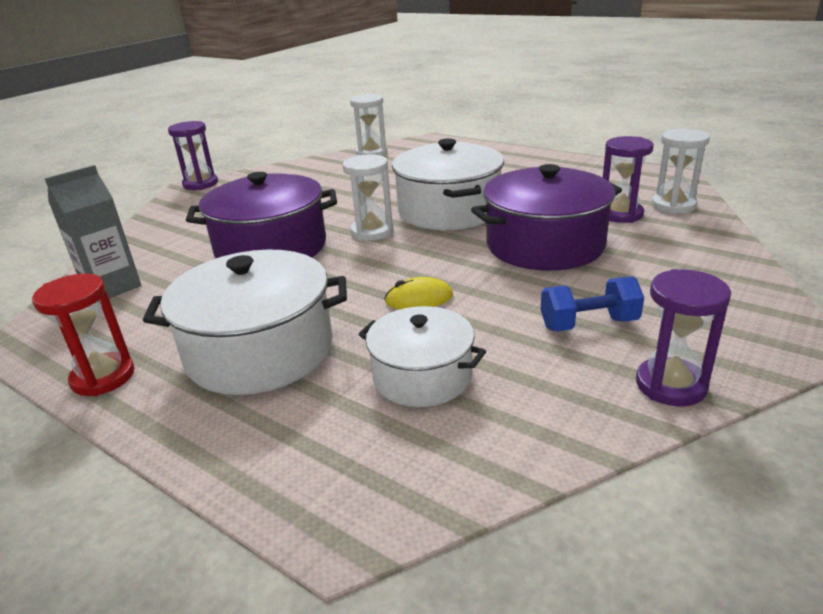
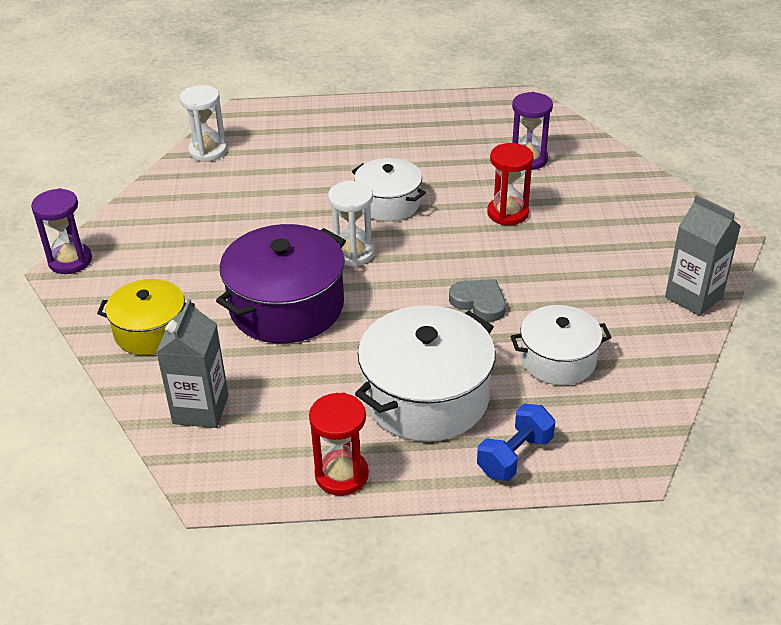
camera: 40 degrees left, 10 degrees up
yellow mouse [384,277,453,309] -> grey heart [449,279,506,322]
white pot [392,138,504,230] -> white pot [352,158,426,221], size x0.62
purple pot [471,164,622,271] -> red hourglass [487,143,534,225]
blue dumbbell [541,276,644,331] -> blue dumbbell moved to [477,404,555,481]
purple hourglass [636,269,731,406] -> grey carton [665,195,741,316]
white hourglass [652,128,710,214] -> none
none -> yellow pot [97,279,195,355]

